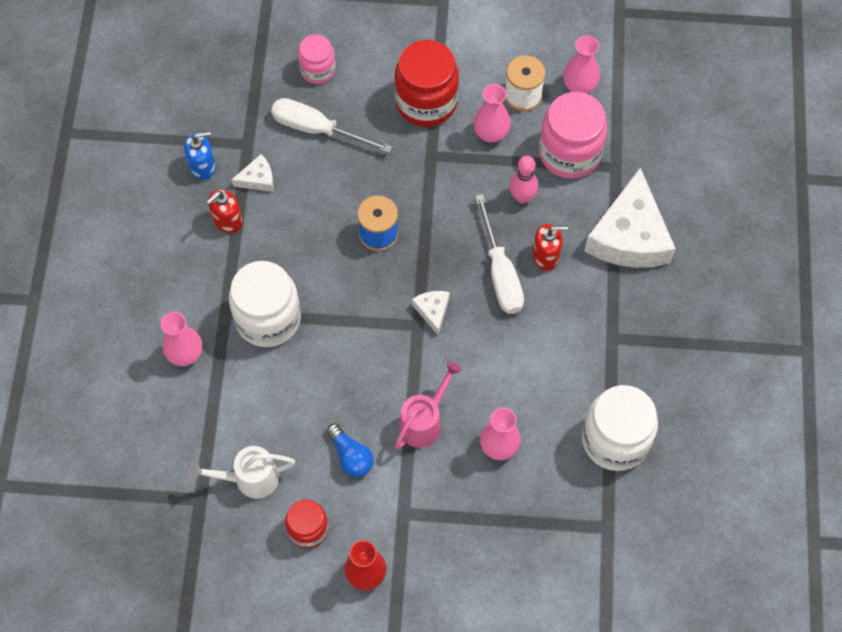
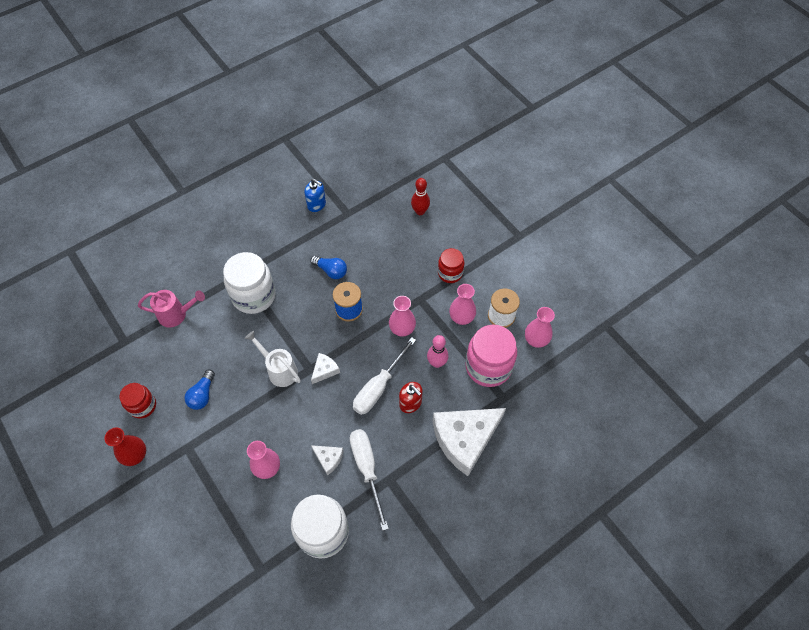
camera: 50 degrees right, 5 degrees down
pink vase [161,312,202,366] -> pink vase moved to [389,296,416,337]
white watering can [189,446,295,499] -> white watering can moved to [245,331,301,387]
red soap dispenser [206,189,243,233] -> none
white cheese [231,154,274,192] -> white cheese moved to [311,445,344,475]
white screwdriver [271,98,392,153] -> white screwdriver moved to [350,429,389,531]
pink jar [298,34,336,84] -> red bowling pin [411,178,430,215]
red jar [394,40,459,127] -> red jar [438,248,465,283], size x0.58
pink watering can [395,361,462,449] -> pink watering can moved to [138,290,205,328]
none -> blue light bulb [310,255,347,279]

